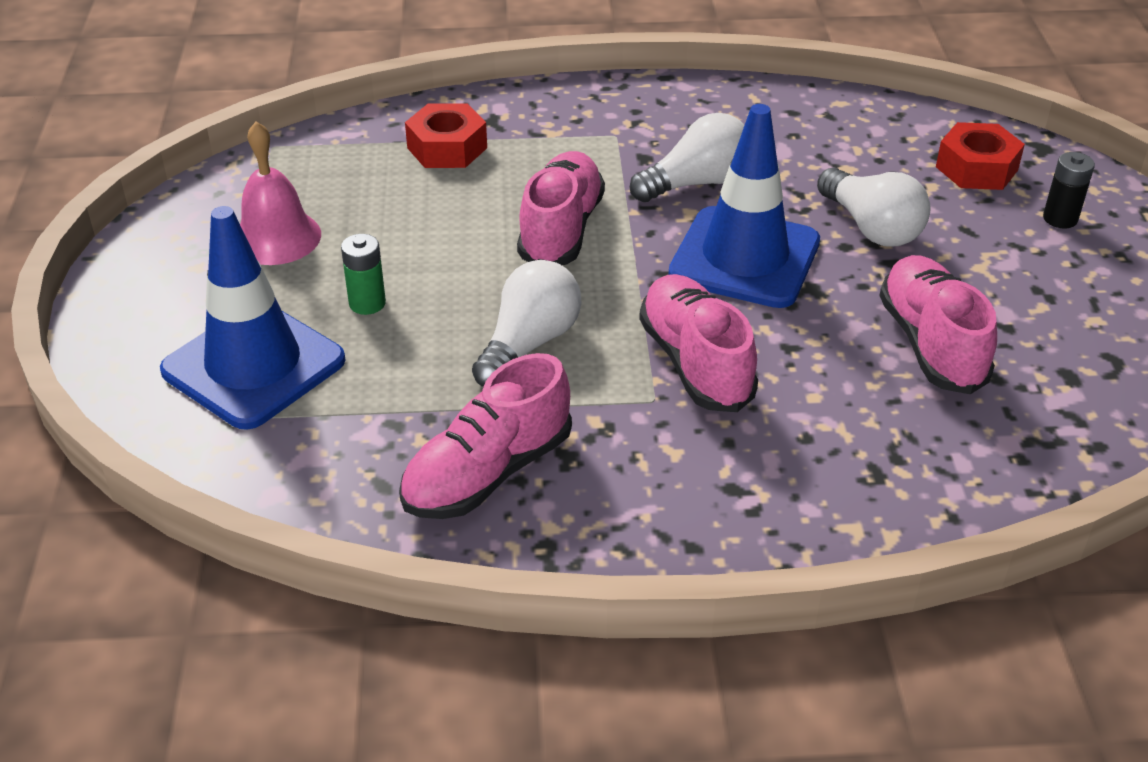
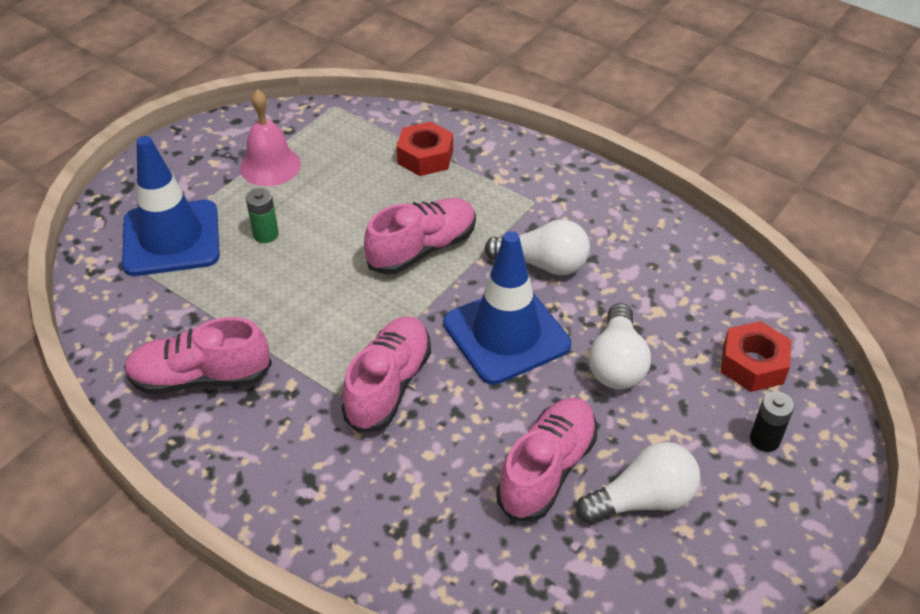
camera: 40 degrees right, 5 degrees up
white light bulb [472,260,581,387] -> white light bulb moved to [576,442,700,524]

